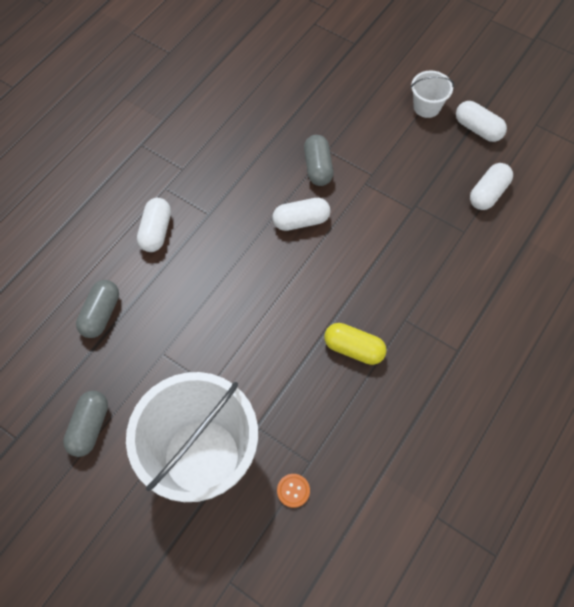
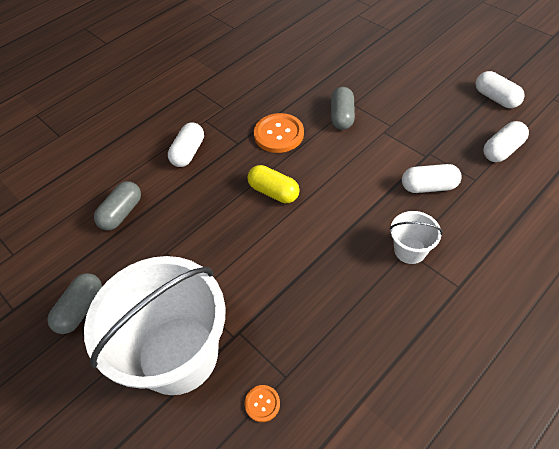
camera: 15 degrees right, 10 degrees down
white capsule [272,198,331,231] -> white capsule moved to [402,164,462,193]
yellow capsule [324,323,387,365] -> yellow capsule moved to [247,165,300,203]
white bucket [411,70,454,118] -> white bucket moved to [390,211,443,264]
none -> orange button [254,113,304,153]

